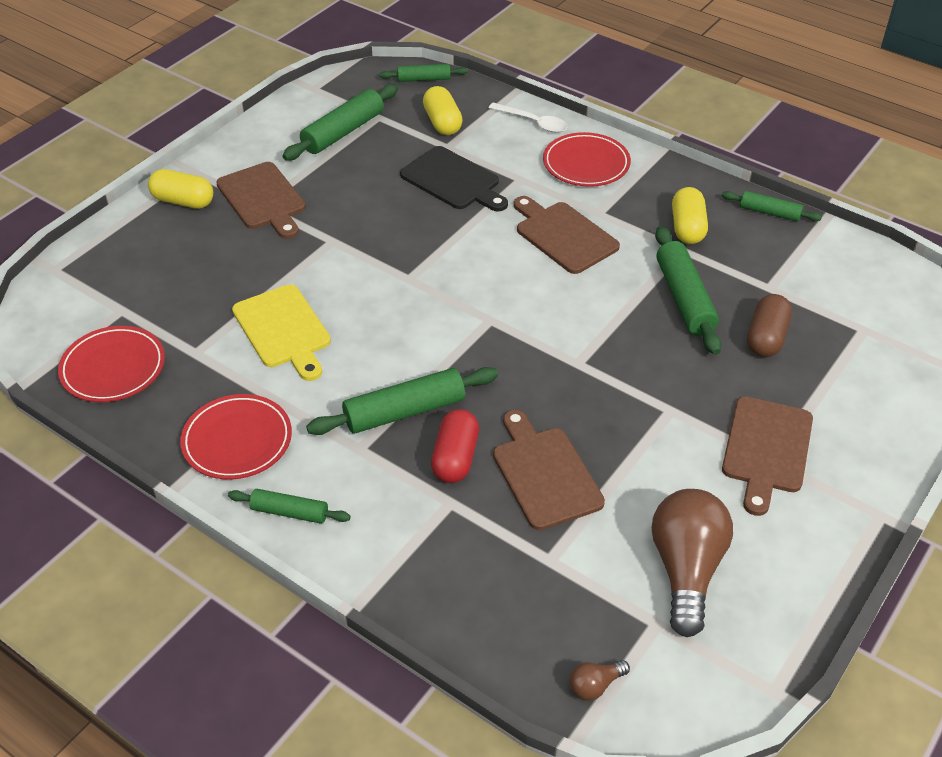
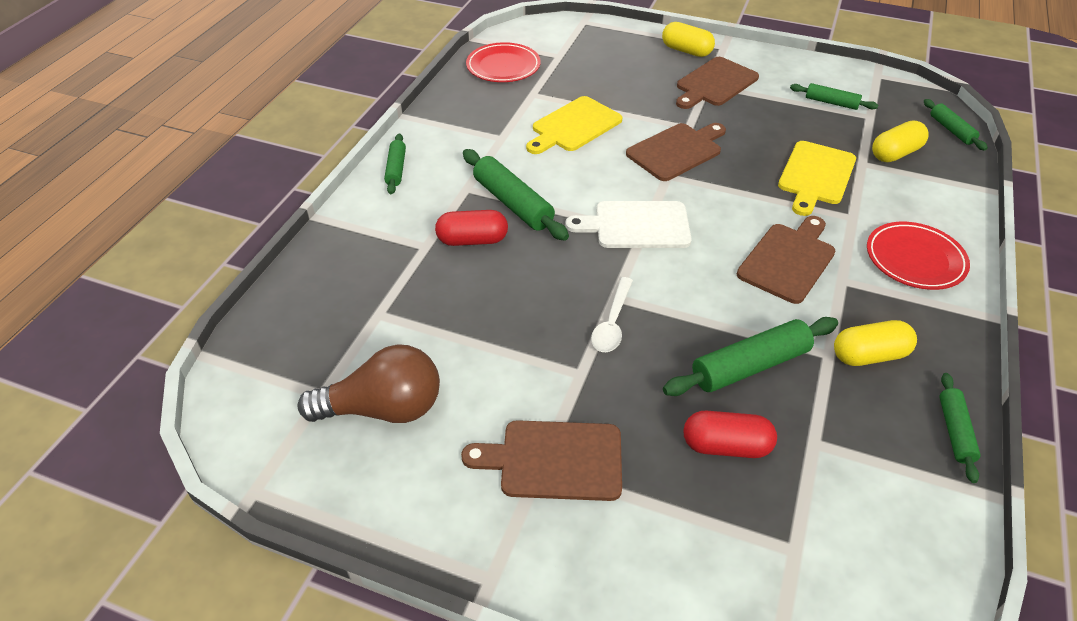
camera: 75 degrees right, 0 degrees up
yellow capsule [148,169,213,209] -> yellow capsule turned 60 degrees counterclockwise [662,22,715,57]
red plate [180,394,292,480] -> none
green rolling pin [282,84,398,160] -> green rolling pin [790,83,878,110], size x0.59
black cutting board [400,146,508,212] -> yellow cutting board [778,141,856,216]
white spoon [489,103,568,133] -> white spoon moved to [591,277,633,352]
brown cutting board [493,410,605,530] -> brown cutting board moved to [626,123,726,181]
brown light bulb [569,660,630,701] -> none
brown capsule [747,294,792,357] -> red capsule [684,411,777,458]
none -> white cutting board [565,201,692,248]

